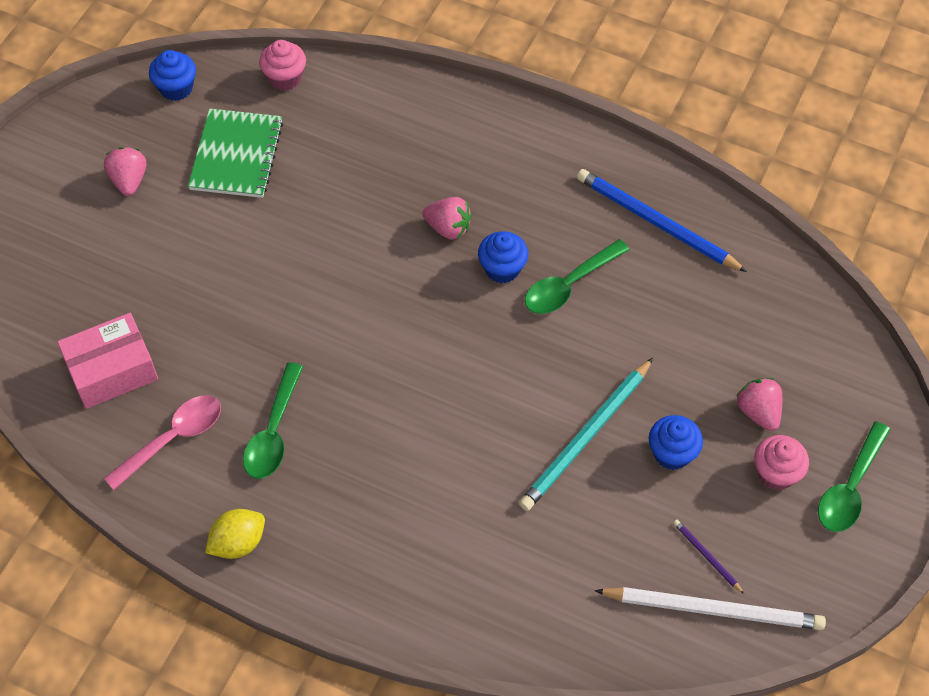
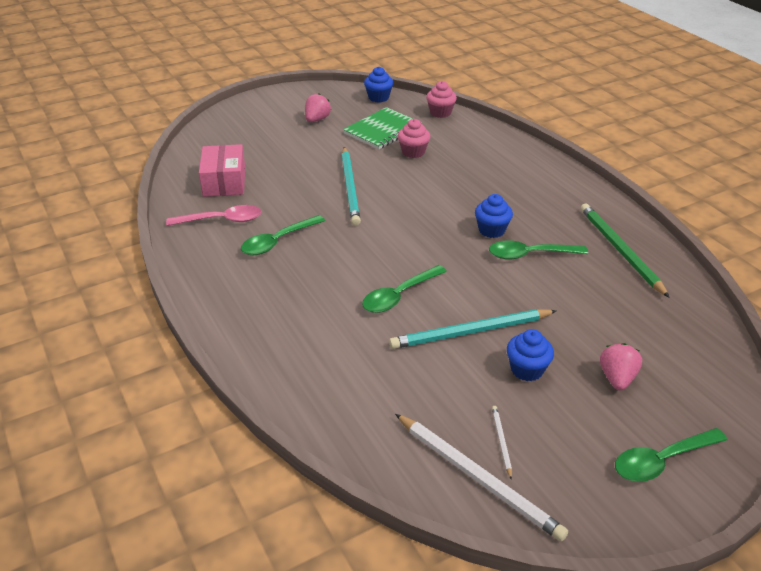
camera: 35 degrees right, 20 degrees down
pink box [57,313,158,409] -> pink box turned 75 degrees clockwise [199,144,245,197]
yellow lemon [205,509,265,559] -> none
pink strawberry [422,197,472,240] -> none
blue pencil [577,169,747,272] -> green pencil [580,204,670,298]
purple pencil [673,520,744,594] -> white pencil [492,406,512,480]
pink cupcake [754,435,809,490] -> pink cupcake moved to [398,119,430,158]
none -> turquoise pencil [341,147,361,226]
none -> green spoon [362,265,447,313]

